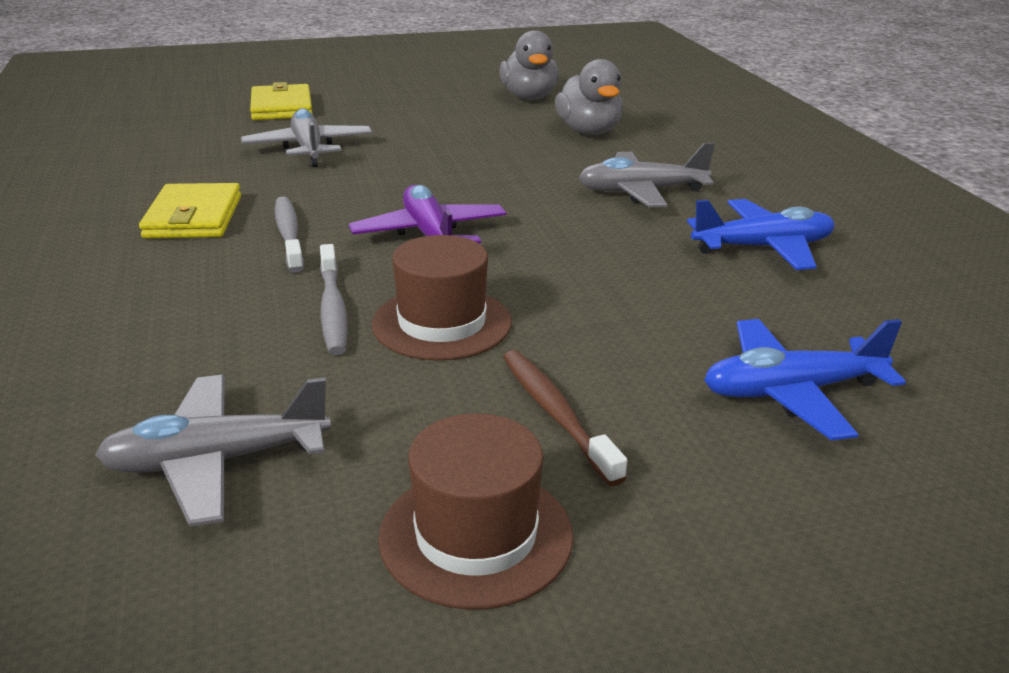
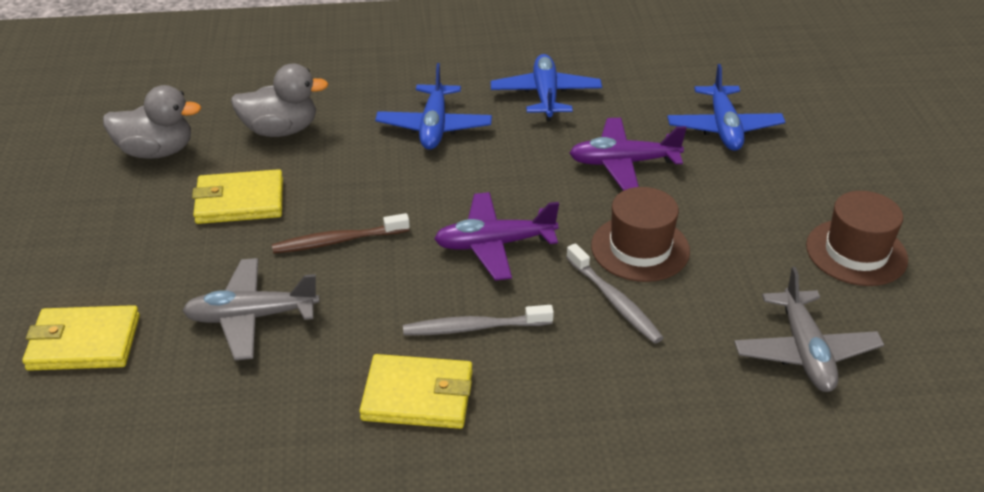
camera: 80 degrees left, 10 degrees up
grey toothbrush [320,244,348,355] -> grey toothbrush turned 60 degrees clockwise [566,243,664,344]
brown toothbrush [503,350,627,486] -> brown toothbrush moved to [272,213,410,254]
grey plane [579,143,715,207] -> blue plane [375,63,492,150]
none -> yellow wallet [192,169,283,224]
none -> purple plane [570,118,686,191]

